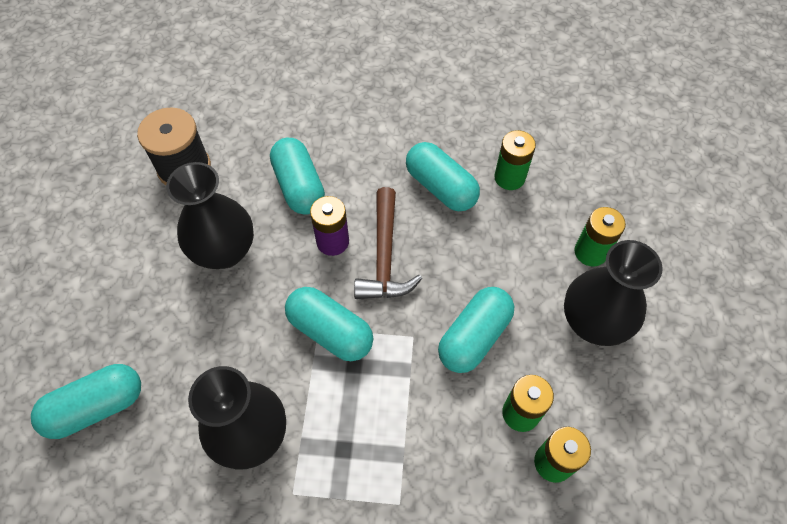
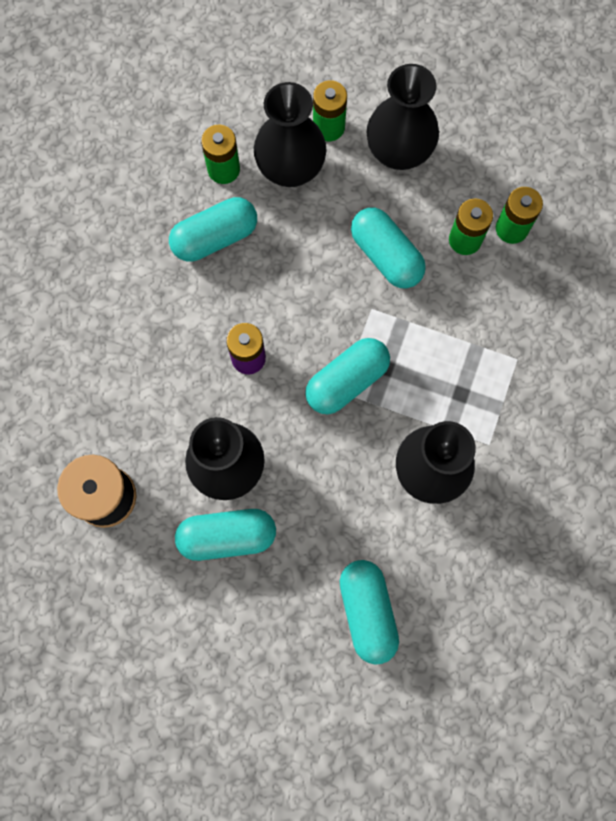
camera: 75 degrees left, 15 degrees up
turquoise capsule [270,138,325,215] -> turquoise capsule moved to [175,509,276,561]
brown hammer [354,187,422,299] -> none
none -> black vase [254,82,327,187]

